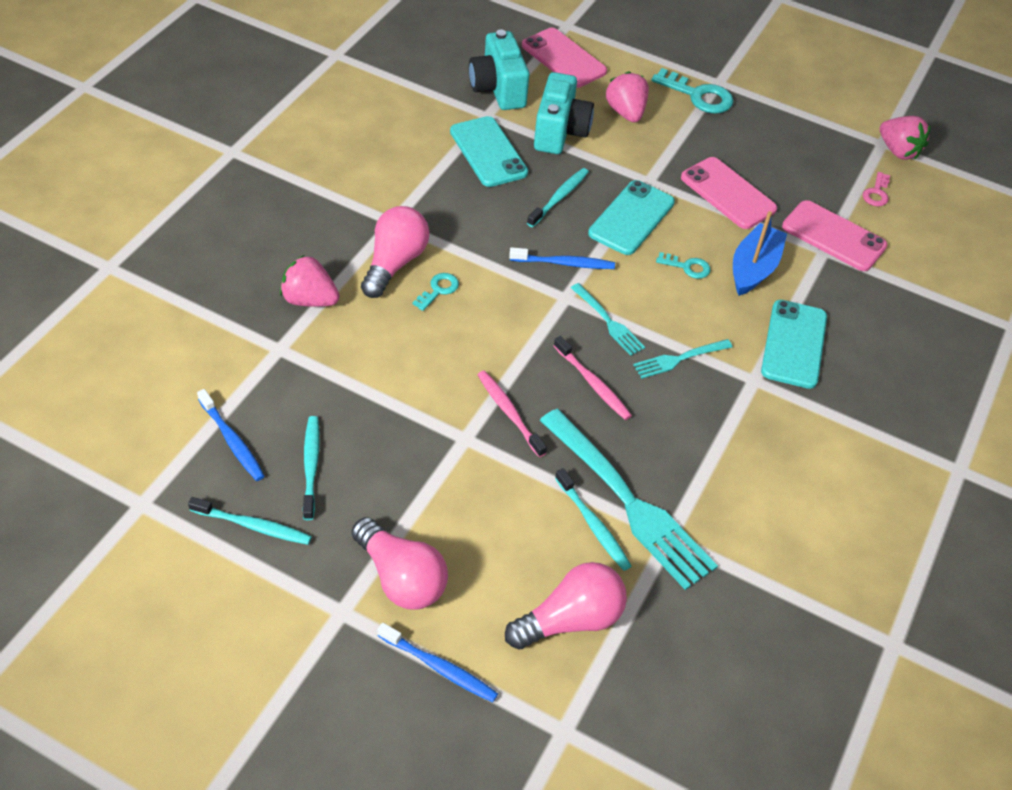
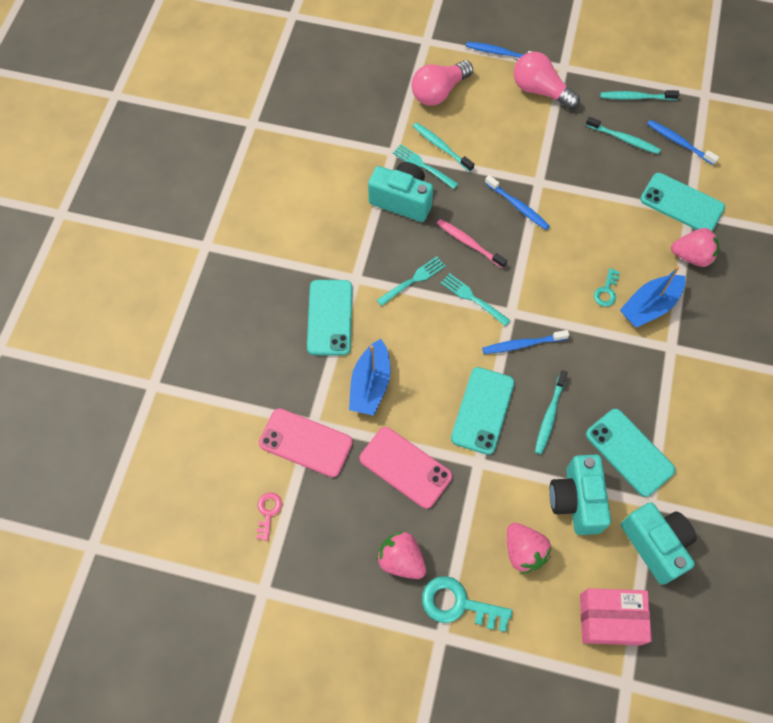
camera: 170 degrees right, 15 degrees up
turquoise toothbrush [303,416,319,520] -> turquoise toothbrush turned 45 degrees counterclockwise [586,117,661,154]
pink light bulb [361,206,429,298] -> blue boat [620,266,685,328]
pink toothbrush [477,371,547,457] -> blue toothbrush [485,175,550,230]
pink phone [522,28,607,88] -> pink box [580,588,652,646]
turquoise fork [539,409,718,590] -> turquoise fork [393,145,458,189], size x0.49
turquoise key [656,252,710,279] -> none
pink strawberry [880,116,931,160] -> pink strawberry moved to [376,531,426,579]
none -> turquoise camera [368,162,433,222]
none -> turquoise phone [640,173,725,231]

